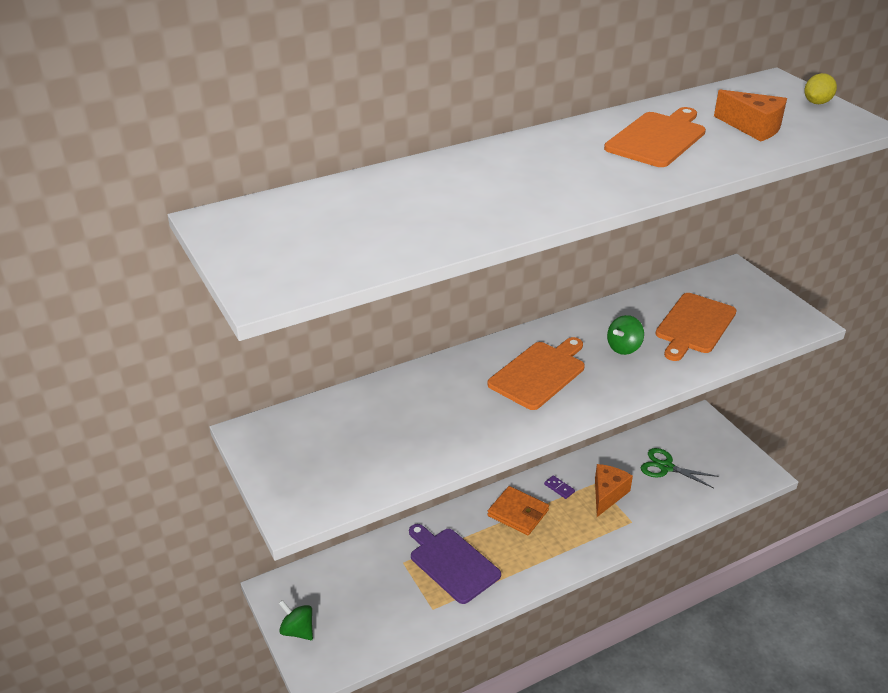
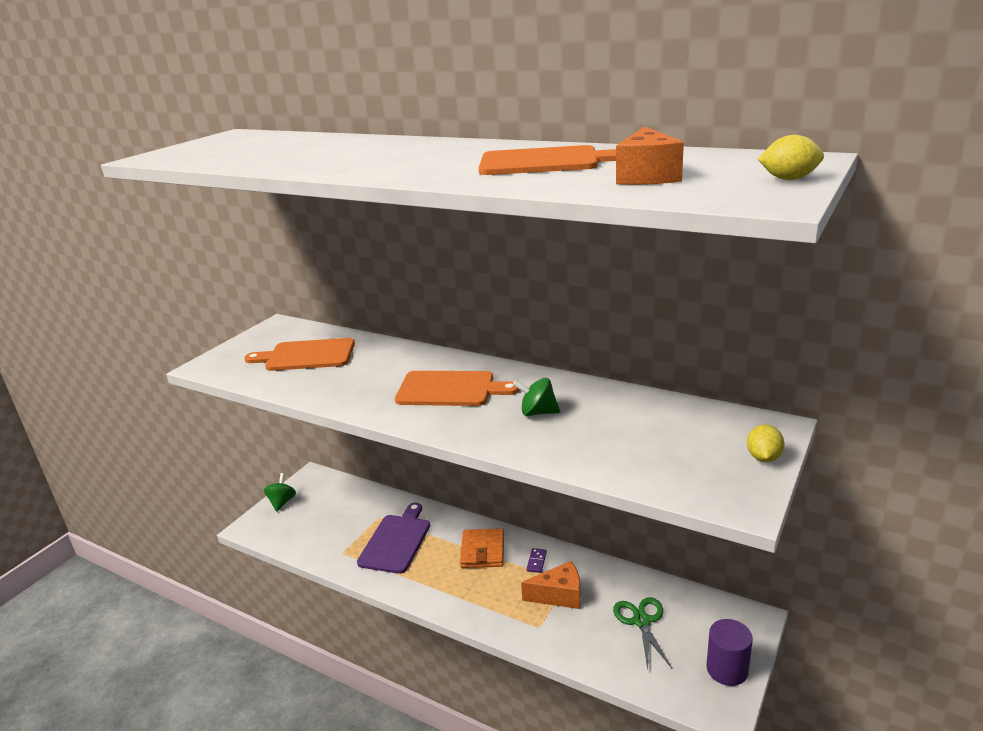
camera: 60 degrees right, 10 degrees down
orange cutting board [655,293,737,361] -> orange cutting board moved to [244,338,355,371]
none -> purple cylinder [706,619,753,686]
none -> yellow lemon [747,424,785,462]

